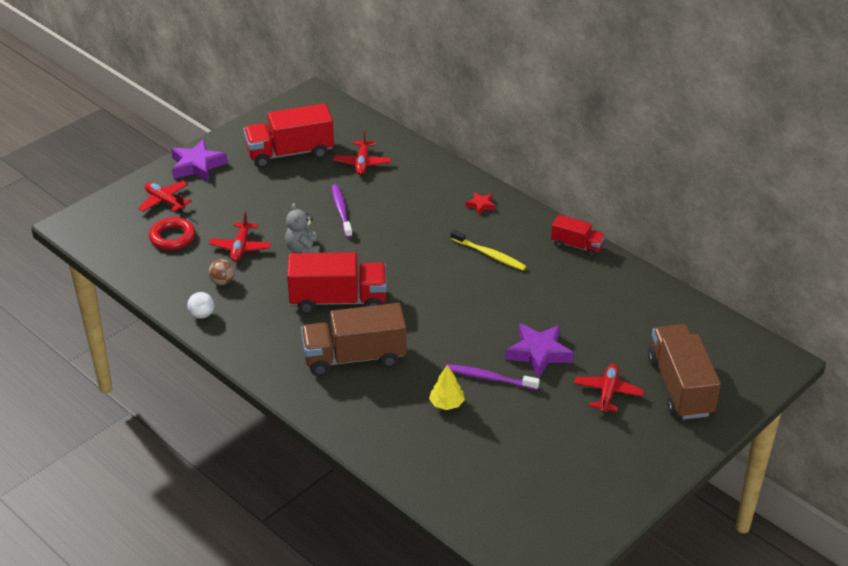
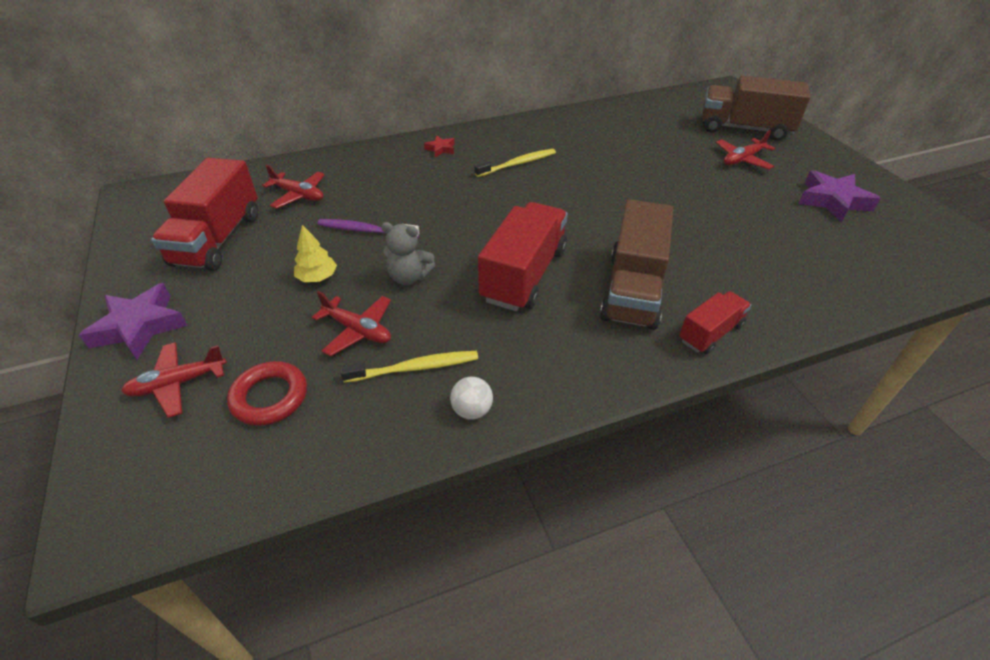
camera: 65 degrees left, 5 degrees up
brown ball [209,259,235,285] -> yellow toothbrush [340,351,478,383]
yellow tree [429,365,465,410] -> yellow tree moved to [294,225,337,282]
purple toothbrush [446,364,540,390] -> none
purple star [505,323,574,378] -> purple star moved to [798,170,881,222]
red truck [551,215,606,257] -> red truck moved to [679,291,752,354]
red plane [574,364,644,413] -> red plane turned 75 degrees counterclockwise [716,130,775,169]

